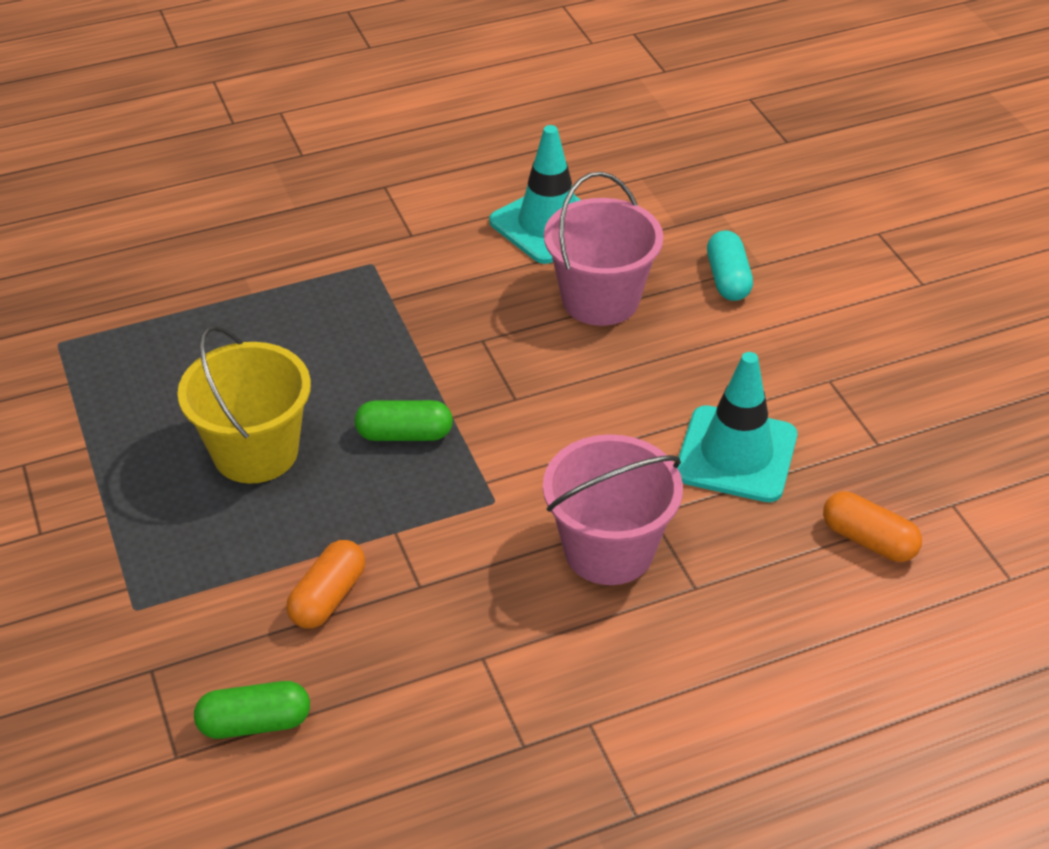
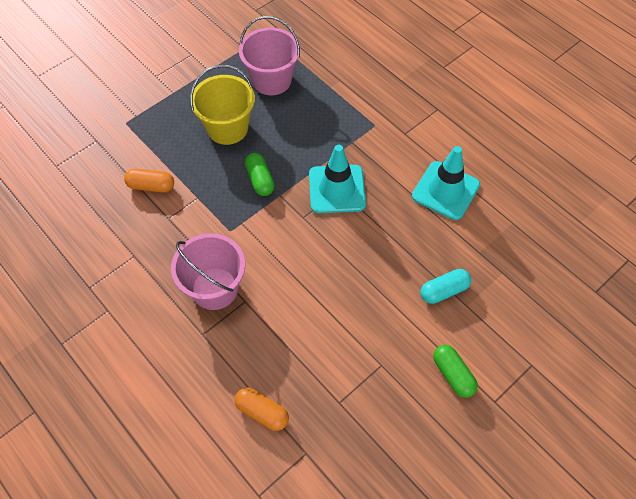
camera: 70 degrees right, 15 degrees up
green capsule [194,681,310,739] -> green capsule moved to [433,345,478,398]
pink bucket [544,172,664,326] -> pink bucket moved to [239,16,300,95]
turquoise traffic cone [678,352,797,502] -> turquoise traffic cone moved to [309,145,366,213]
orange capsule [823,491,922,562] -> orange capsule turned 75 degrees counterclockwise [235,387,289,431]

